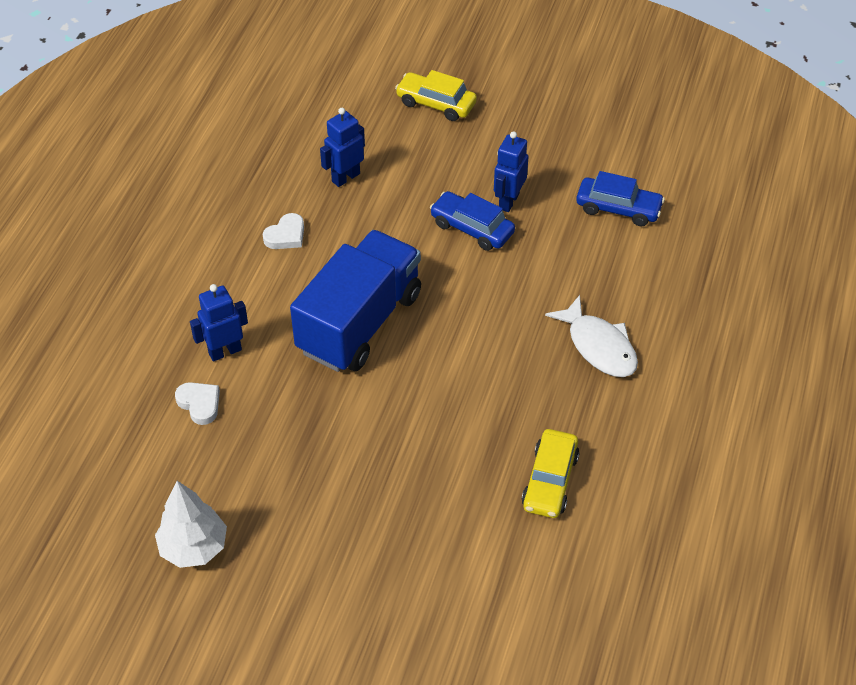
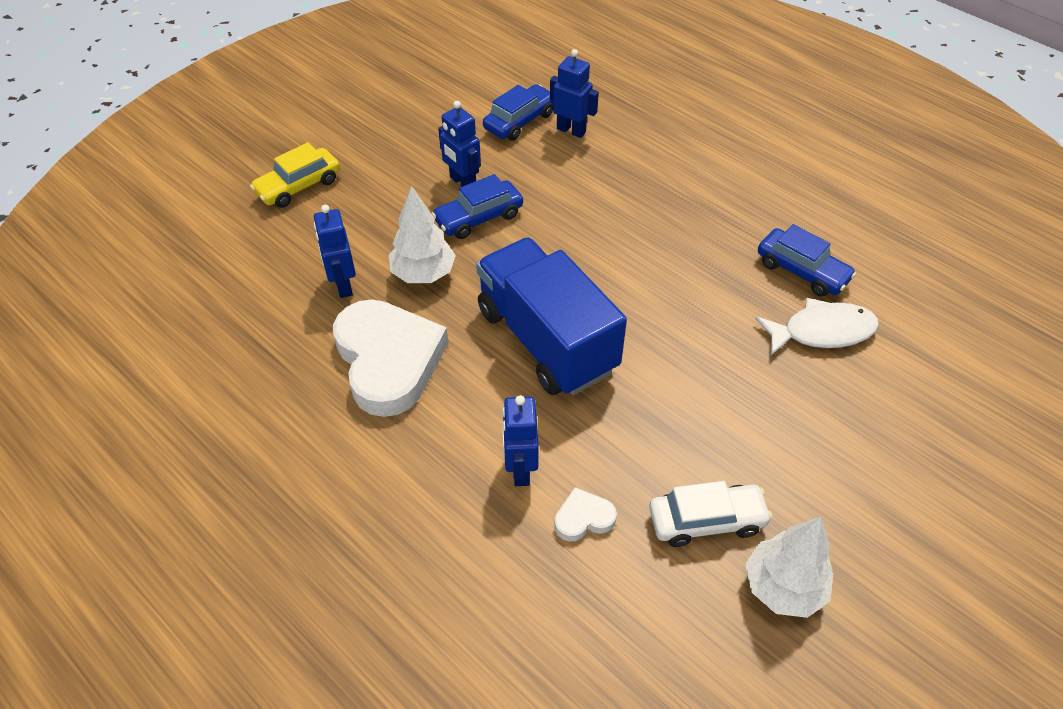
camera: 65 degrees left, 0 degrees up
white heart [263,213,304,249] -> white heart [333,299,449,417], size x2.37
yellow car [522,429,580,518] -> blue car [758,224,856,297]
white fish [545,295,638,377] -> white fish moved to [755,298,879,355]
none -> white tree [389,186,456,283]
none -> blue robot [550,49,599,138]
none -> white car [649,481,772,547]

